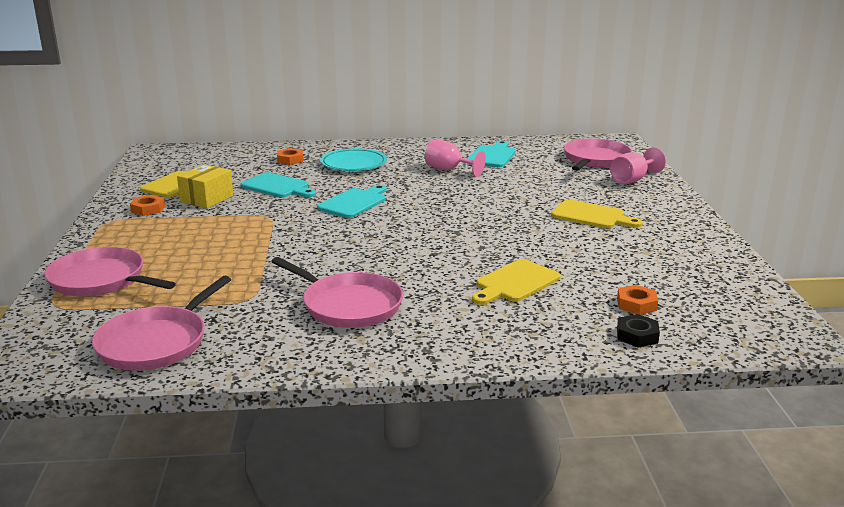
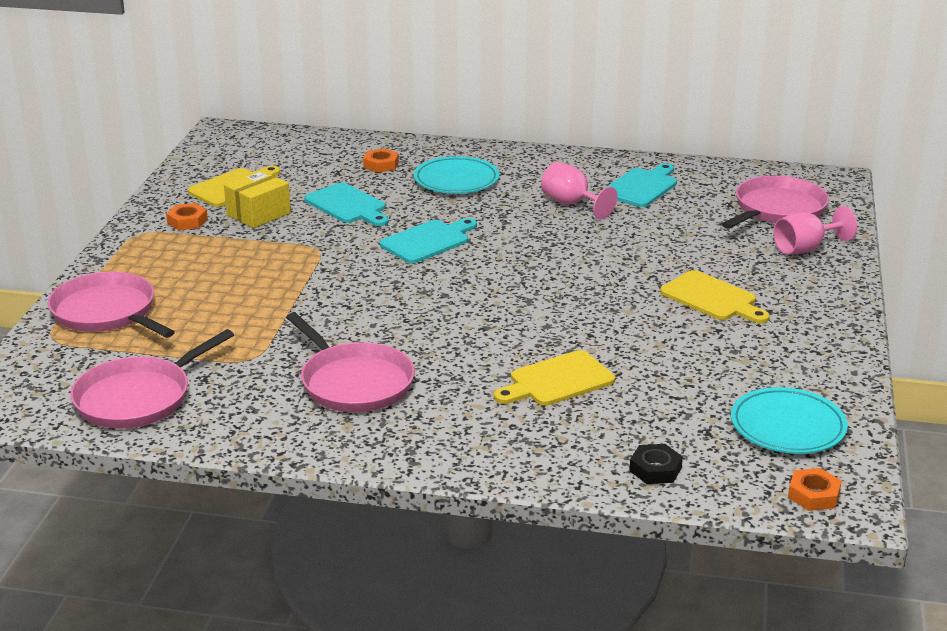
camera: 15 degrees right, 5 degrees up
orange nut [617,285,658,315] -> orange nut moved to [788,468,842,511]
none -> turquoise plate [731,387,848,454]

